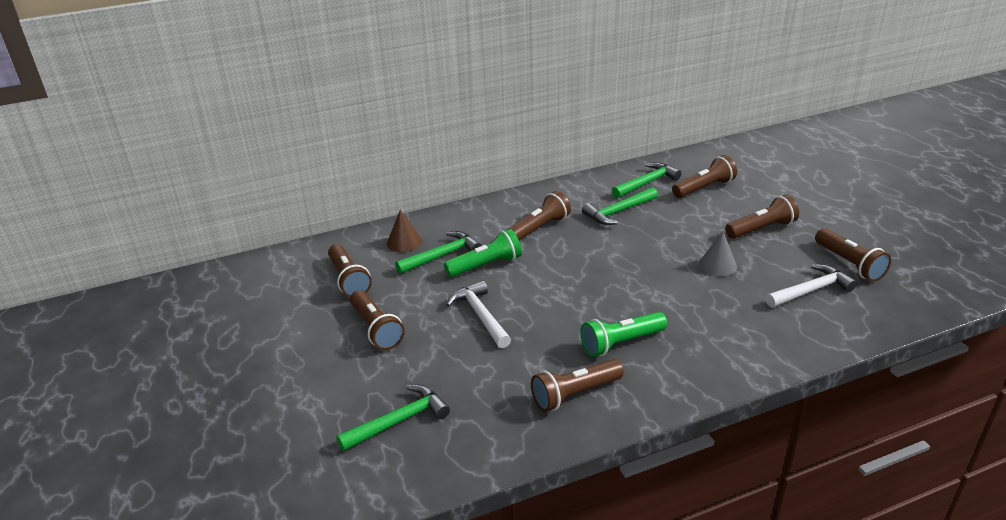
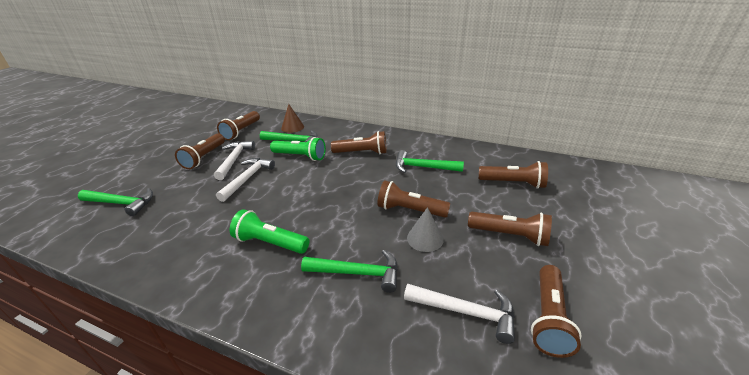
camera: 45 degrees right, 0 degrees up
brown flashlight [531,359,624,412] -> brown flashlight moved to [377,180,450,218]
green hammer [612,162,681,198] -> green hammer moved to [301,250,398,293]
none -> white hammer [214,141,255,180]

